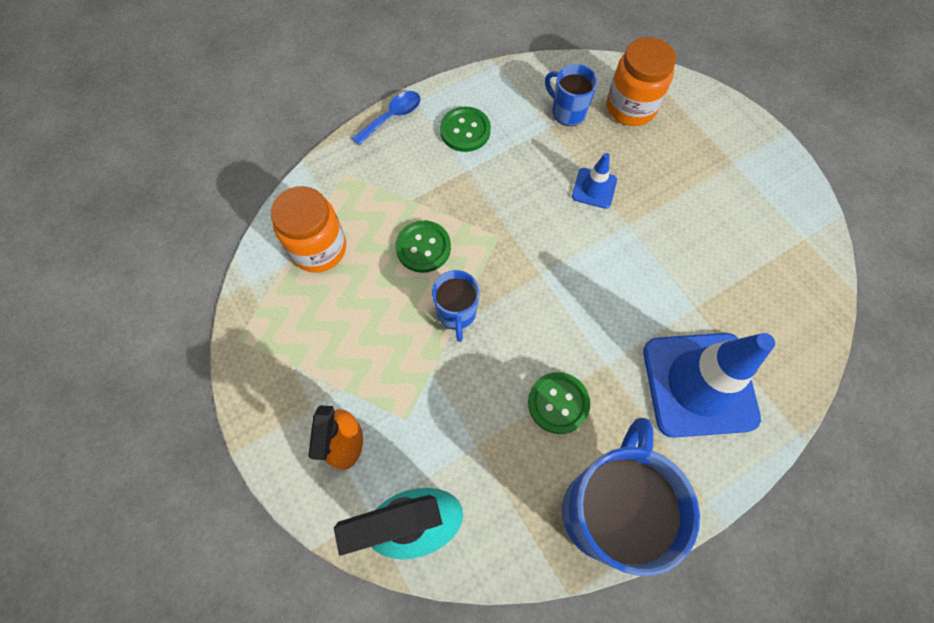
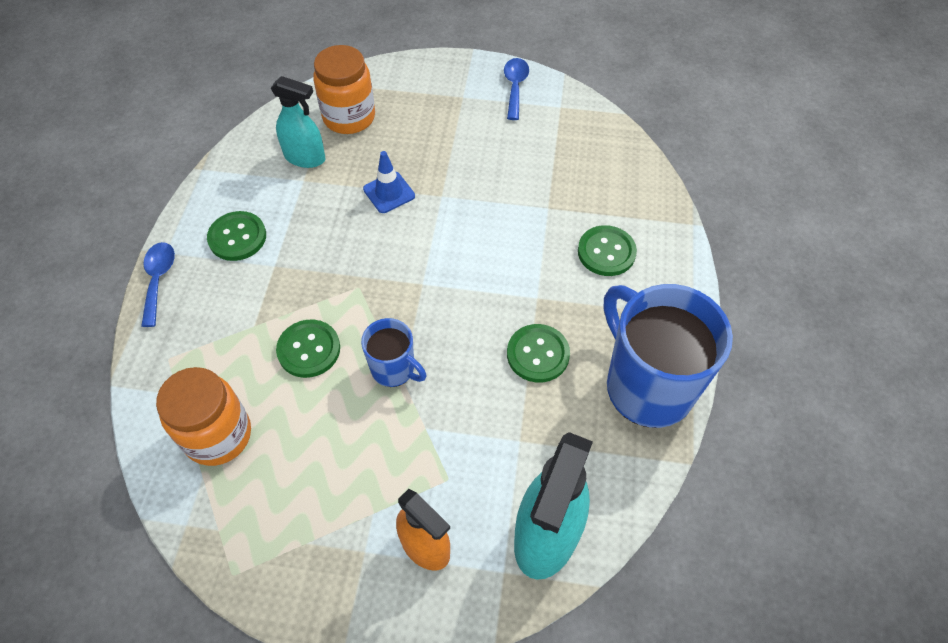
camera: 50 degrees left, 10 degrees down
blue mug [545,64,598,126] -> turquoise spray bottle [271,76,325,168]
blue traffic cone [643,333,775,438] -> green button [578,225,637,276]
none -> blue spoon [504,58,529,120]

